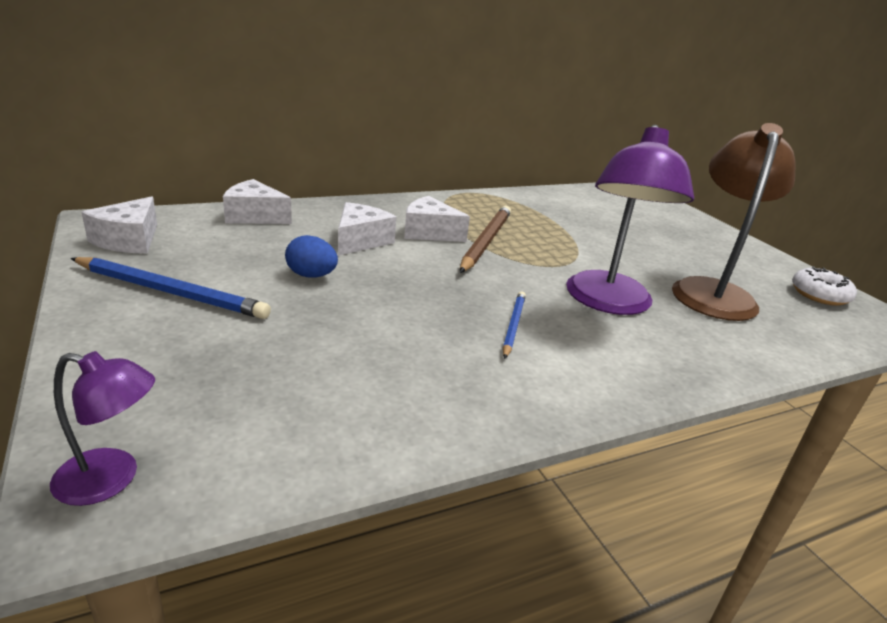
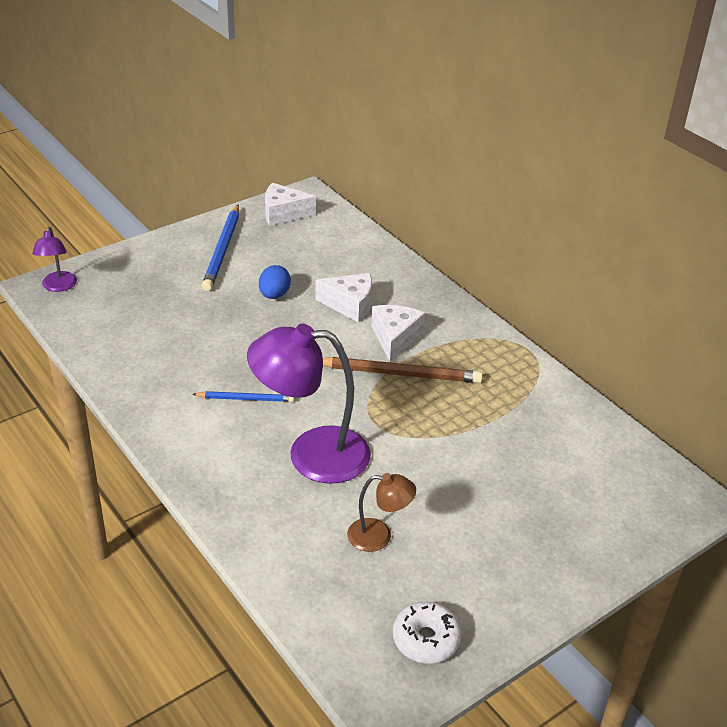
camera: 80 degrees right, 10 degrees up
white cheese [223,179,292,224] -> none
brown lamp [672,123,796,321] -> brown lamp [347,473,416,552], size x0.51

